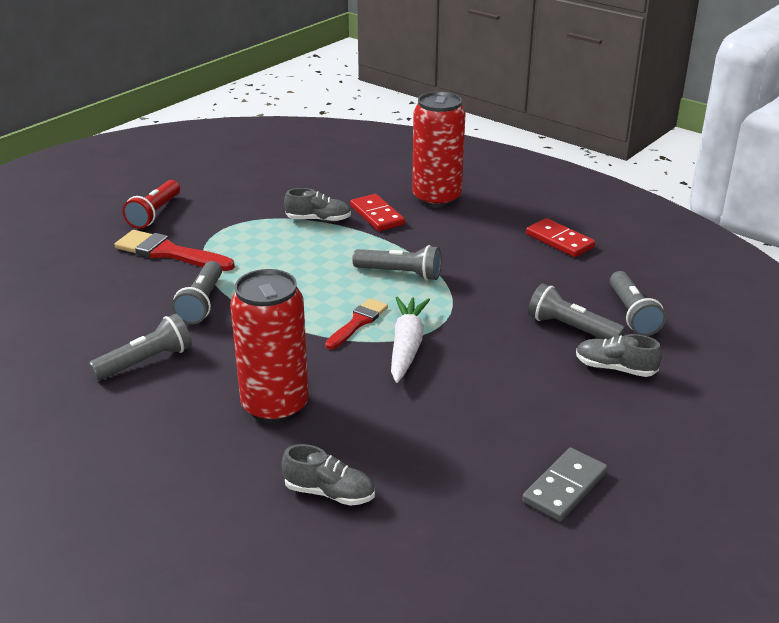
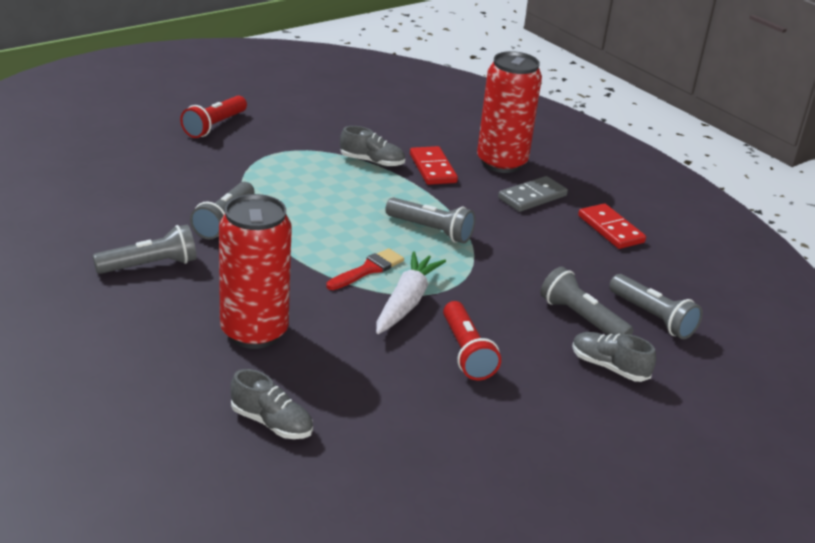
camera: 10 degrees right, 0 degrees up
red brush [114,230,235,271] -> none
grey domino [522,448,608,521] -> grey domino moved to [498,176,568,212]
grey flashlight [610,271,666,336] -> grey flashlight turned 45 degrees counterclockwise [609,274,703,339]
none -> red flashlight [443,301,501,380]

